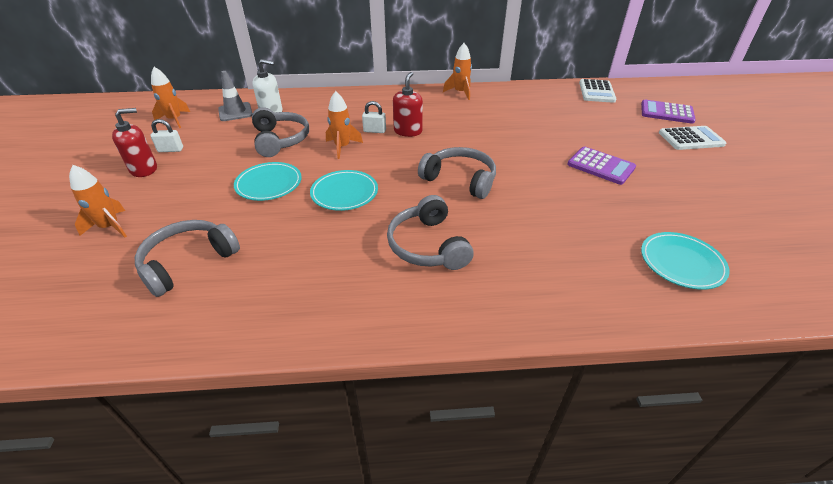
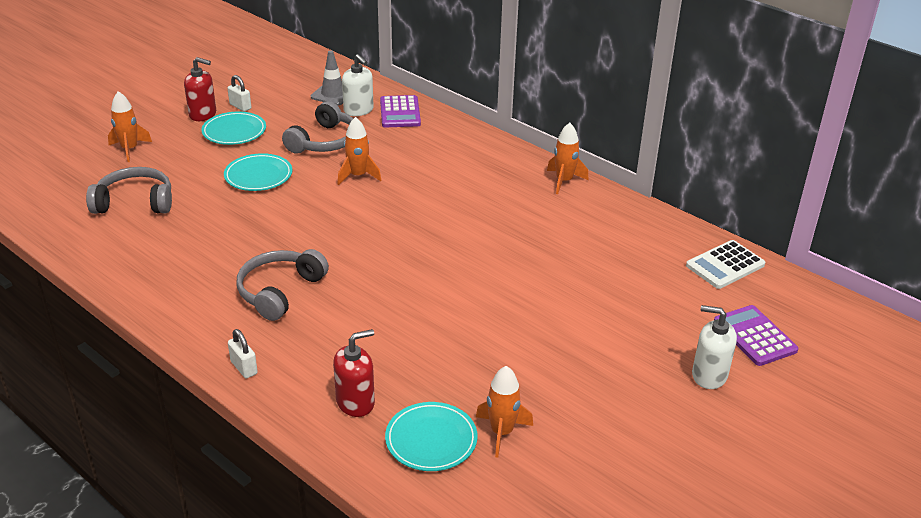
camera: 45 degrees right, 5 degrees down
orange rocket [151,67,190,128] -> orange rocket moved to [476,366,533,458]
turquoise plate [310,170,378,211] -> turquoise plate moved to [201,111,266,145]
white padlock [362,101,386,133] -> white padlock moved to [228,329,258,378]
red soap dispenser [393,72,423,137] -> red soap dispenser moved to [333,329,375,417]
grey headphones [418,147,496,199] -> none
purple calculator [567,147,636,185] -> purple calculator moved to [380,95,421,128]
white calculator [659,126,726,150] -> white soap dispenser [692,305,737,389]

